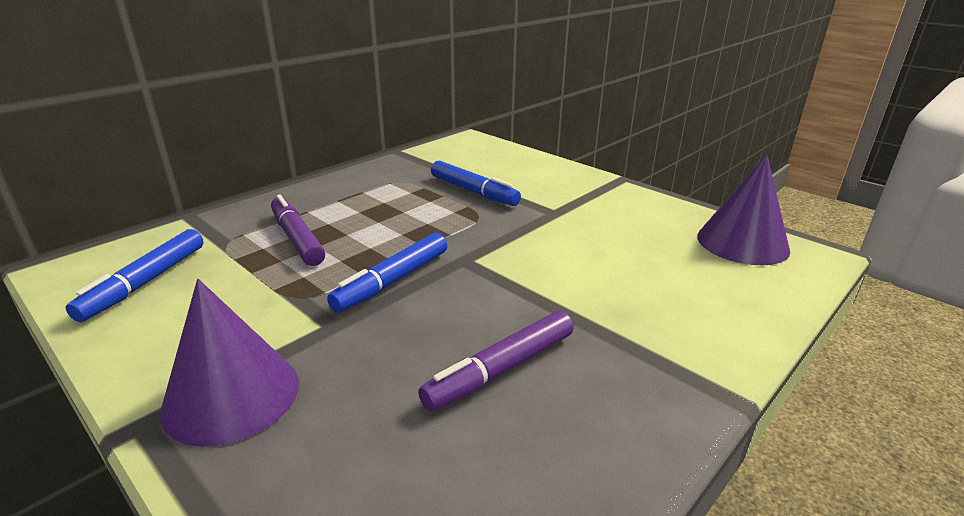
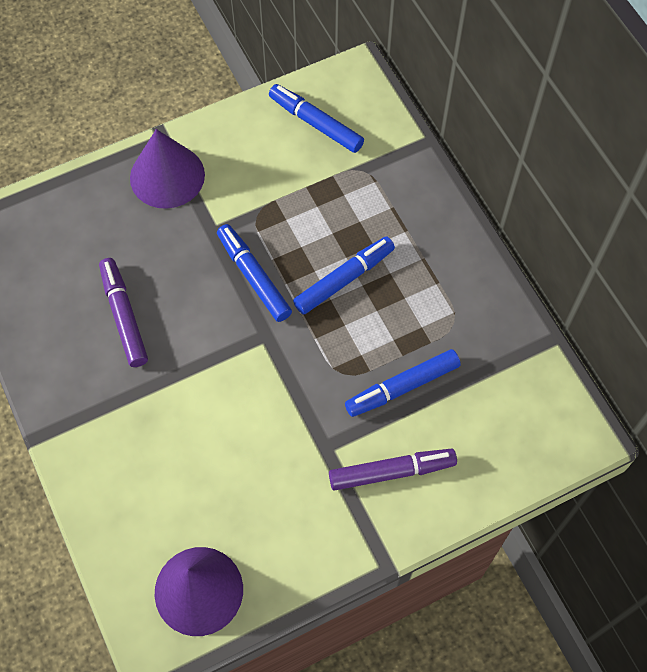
camera: 110 degrees right, 35 degrees up
purple marker [271,195,325,266] -> purple marker moved to [329,448,457,491]
none -> blue marker [293,237,395,314]

